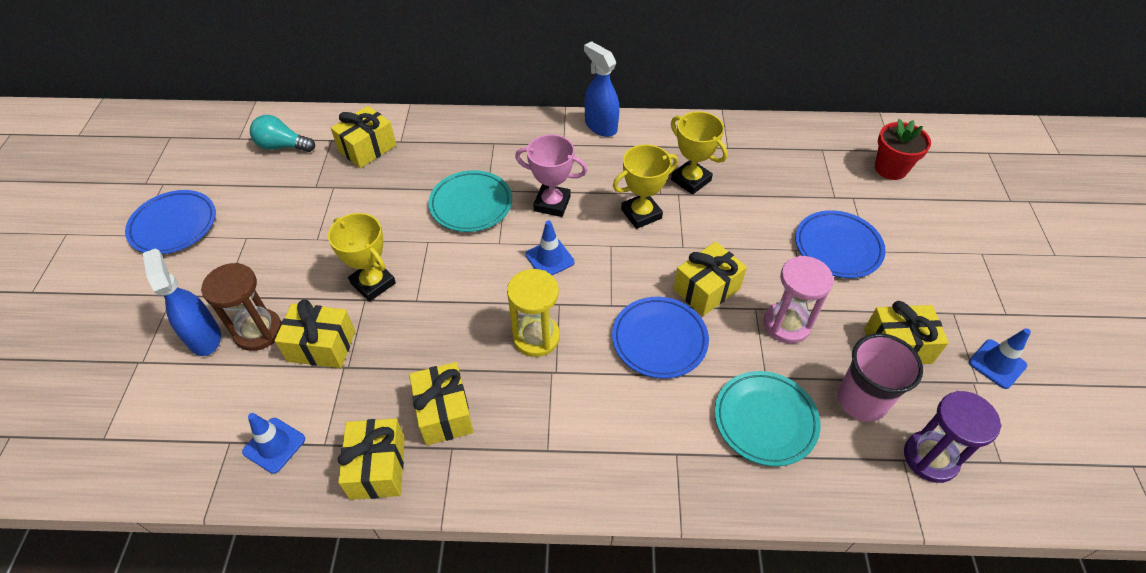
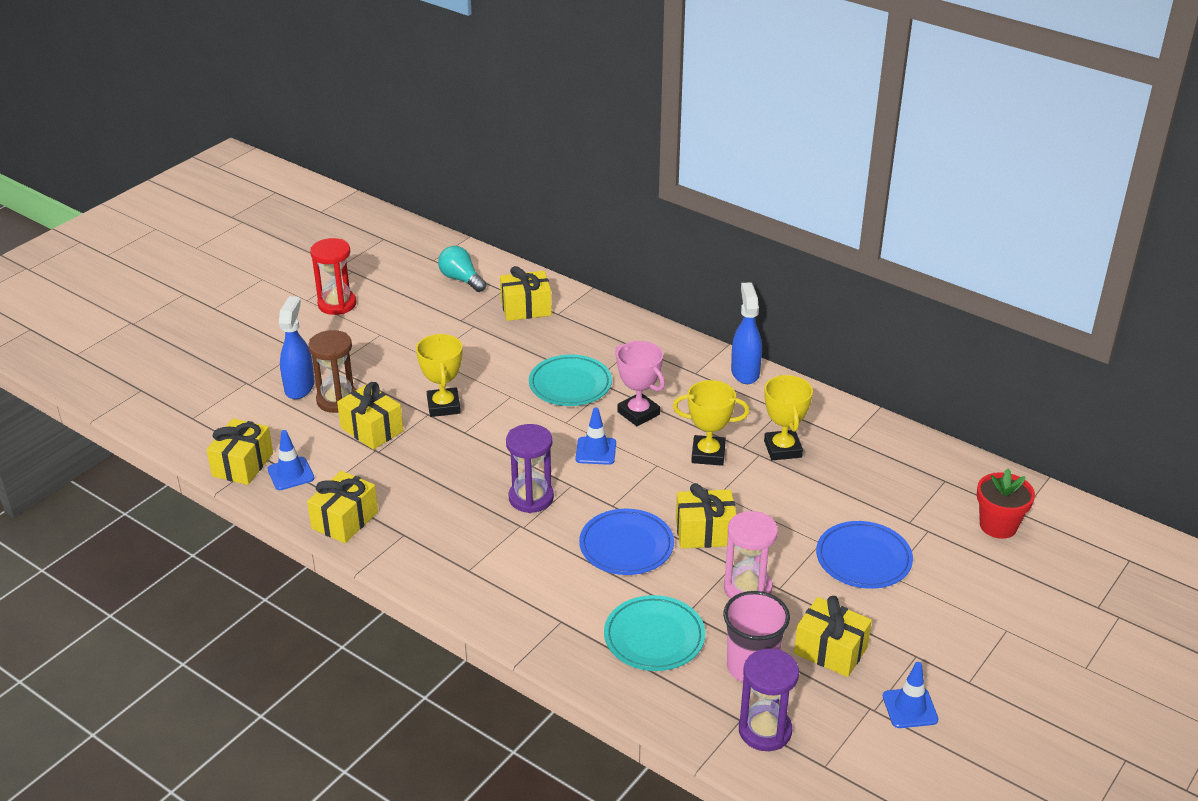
camera: 35 degrees right, 15 degrees down
blue plate [125,190,216,254] -> red hourglass [310,238,356,315]
yellow gift [409,362,473,445] -> yellow gift moved to [206,418,273,485]
yellow hourglass [507,269,560,357] -> purple hourglass [506,424,554,513]

